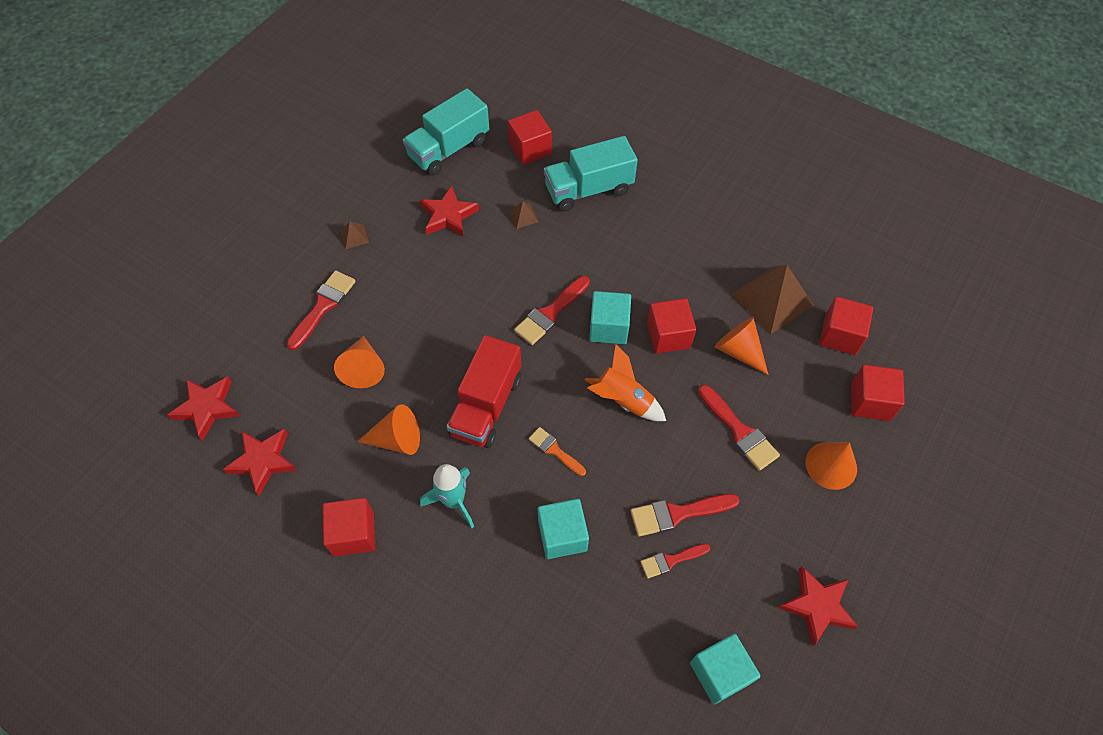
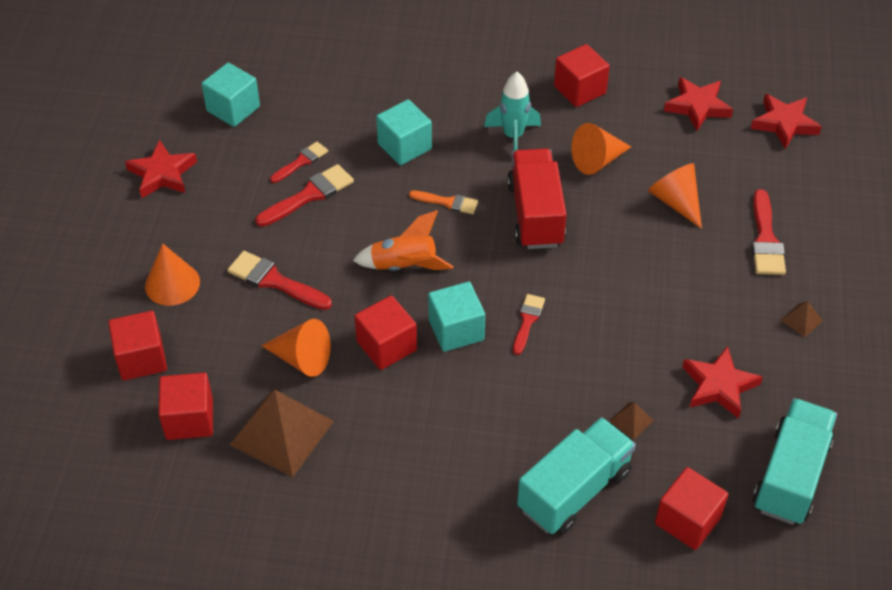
camera: 155 degrees right, 10 degrees down
red brush [514,276,590,345] -> red brush [513,294,545,355], size x0.64

